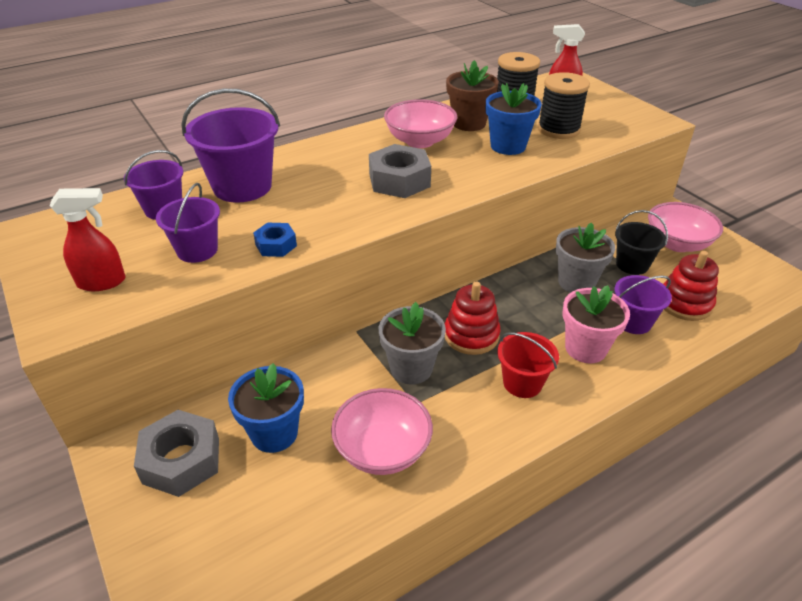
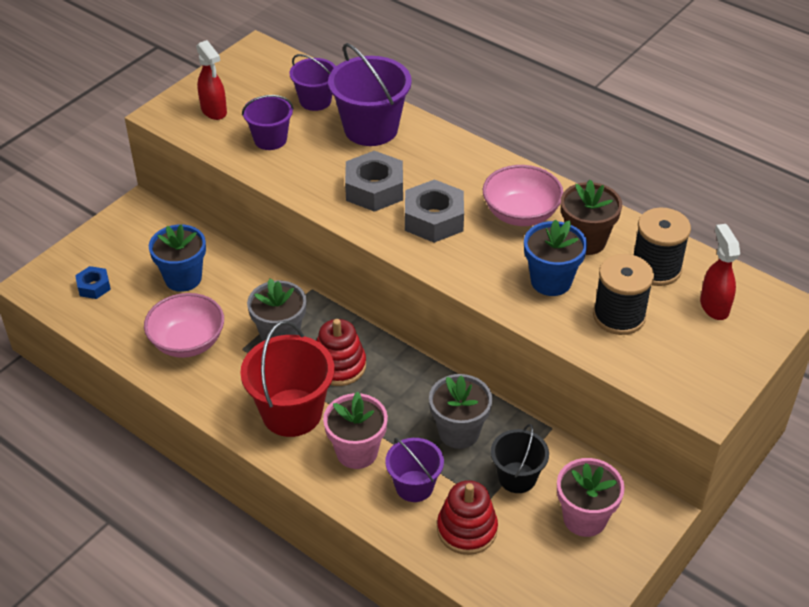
camera: 70 degrees right, 5 degrees up
grey nut [134,410,219,497] -> grey nut moved to [345,151,403,212]
blue nut [253,222,297,257] -> blue nut moved to [75,266,111,299]
red bucket [498,332,559,398] -> red bucket [240,321,335,437], size x1.66
pink bowl [648,202,723,252] -> pink flower pot [557,458,625,537]

